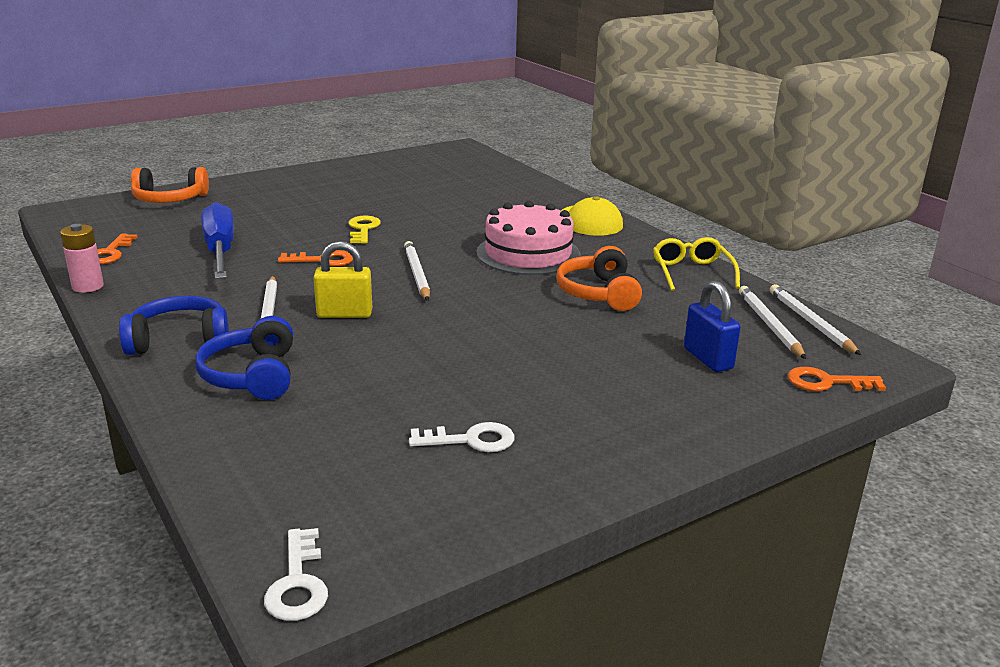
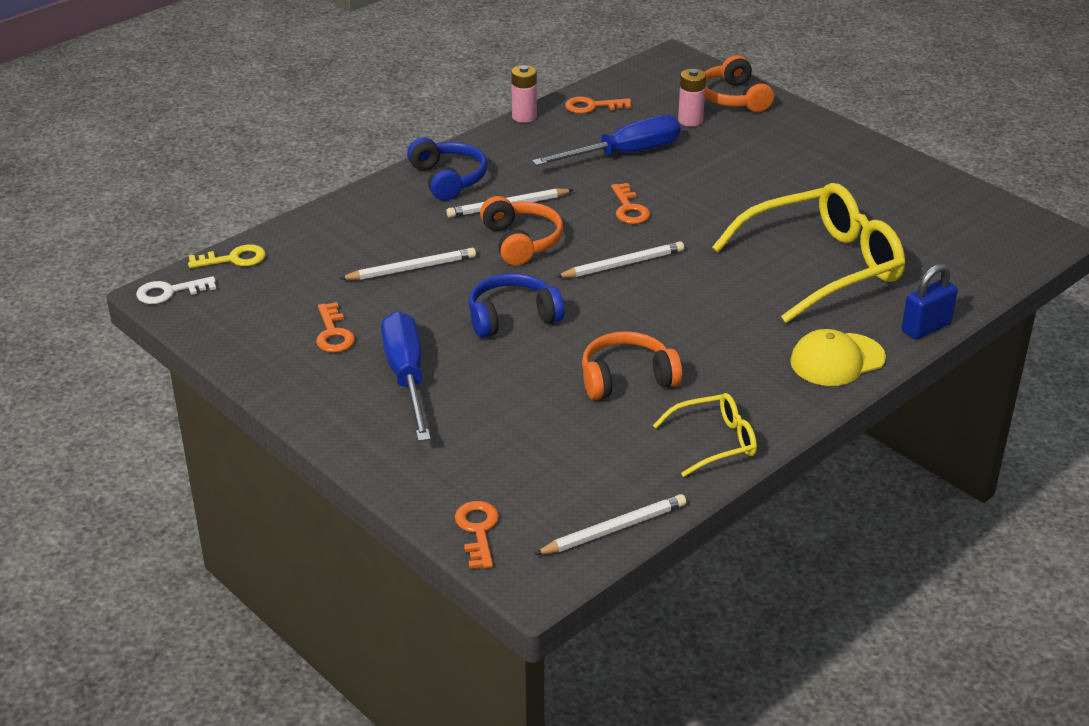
camera: 80 degrees right, 10 degrees up
blue headphones [195,316,293,400] -> blue headphones moved to [469,273,565,338]
yellow padlock [314,241,372,318] -> orange headphones [480,196,563,266]
yellow key [348,216,381,244] -> yellow key moved to [188,244,266,268]
white key [409,422,515,452] -> orange key [316,302,355,353]
pink cake [476,201,581,275] -> none
blue padlock [684,281,741,372] -> blue padlock moved to [902,264,958,340]
white pencil [739,286,806,359] -> white pencil moved to [339,248,476,280]
none -> blue screwdriver [381,311,431,441]
none -> pink battery [678,69,706,126]
none -> yellow glasses [712,183,905,323]

